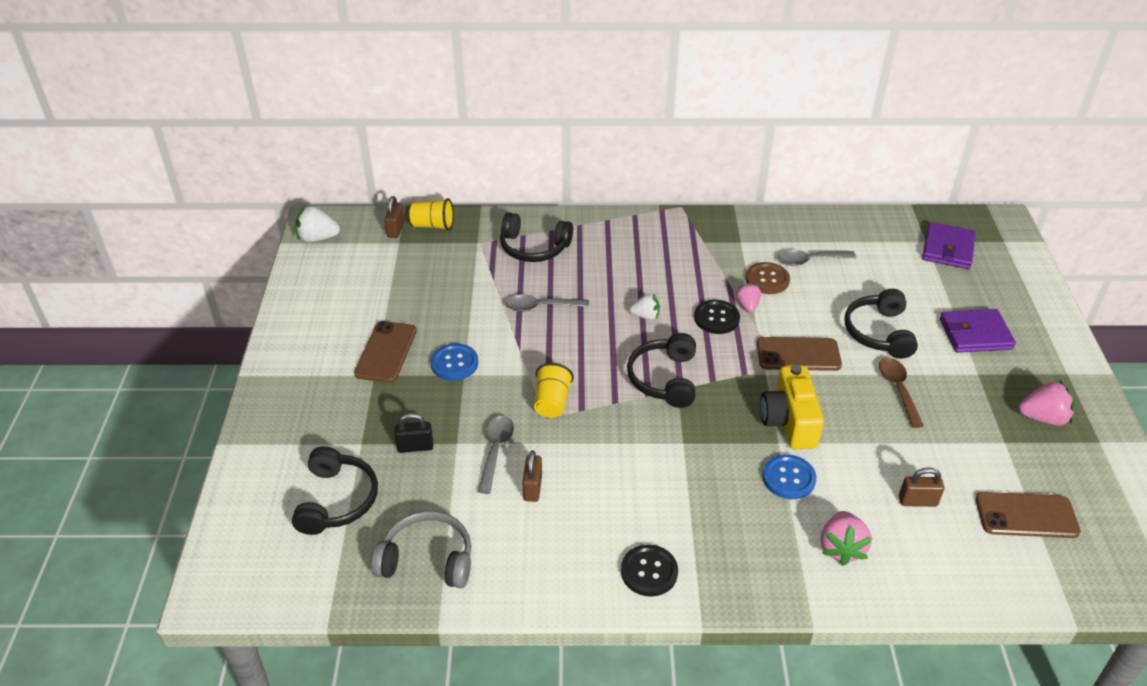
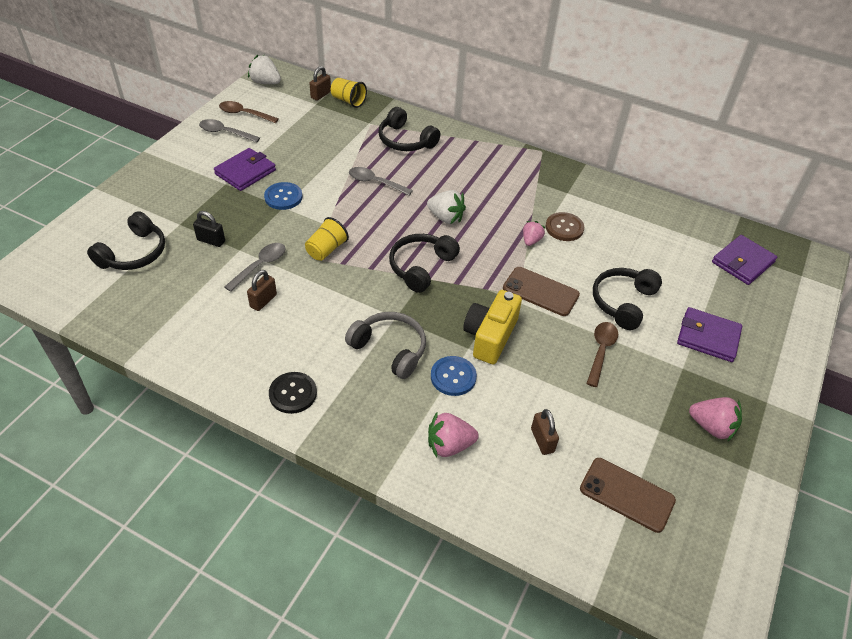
camera: 25 degrees right, 5 degrees up
brown phone [354,321,417,383] -> purple wallet [214,148,276,191]
grey headphones [371,511,471,588] -> grey headphones moved to [345,312,426,379]
white strawberry [629,294,660,320] -> white strawberry [427,190,466,224], size x1.54
black button [694,300,740,334] -> none
grey spoon [778,250,856,266] -> grey spoon moved to [199,119,260,143]
pink strawberry [821,511,872,566] -> pink strawberry turned 45 degrees clockwise [428,412,479,457]
brown padlock [899,467,944,507] -> brown padlock turned 45 degrees clockwise [531,409,559,455]
none -> brown spoon [219,101,279,123]

